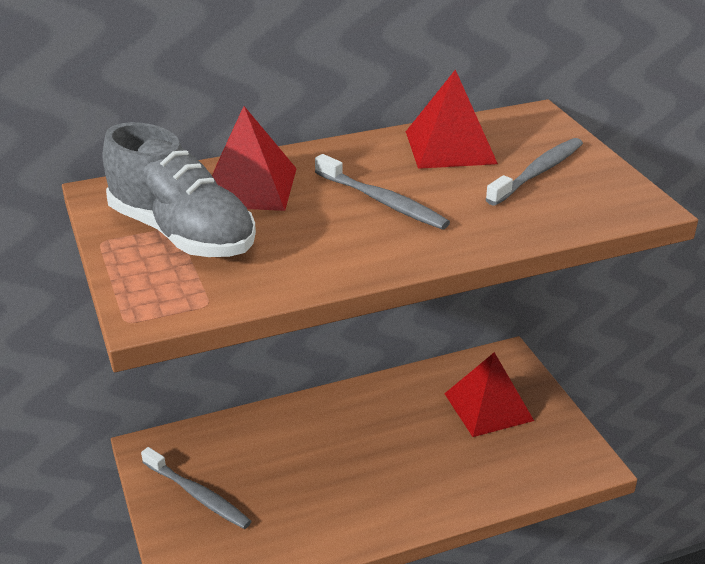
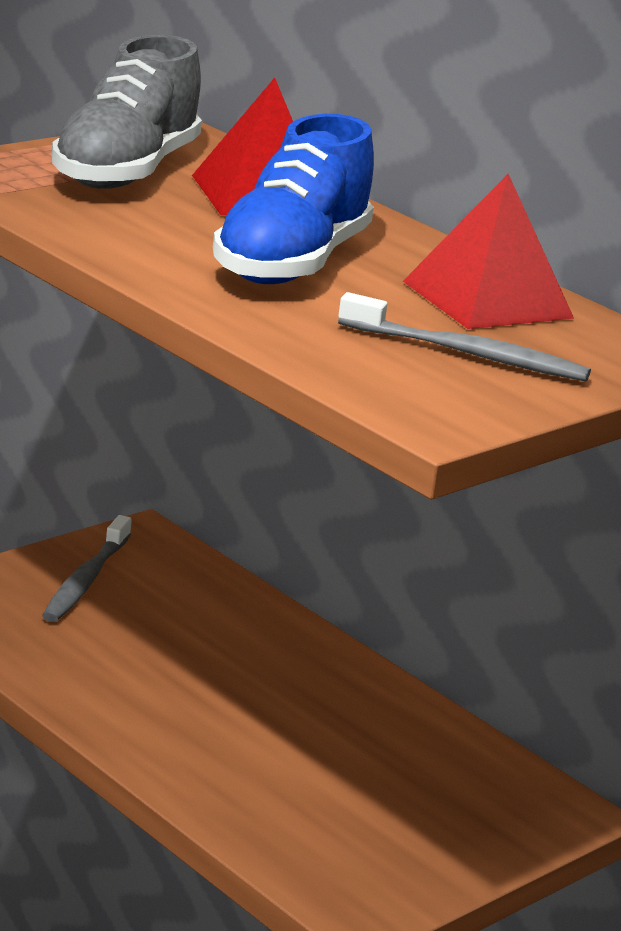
camera: 65 degrees right, 10 degrees down
grey toothbrush [315,154,450,229] -> blue shoe [213,114,374,284]
red pyramid [444,352,534,437] -> none

